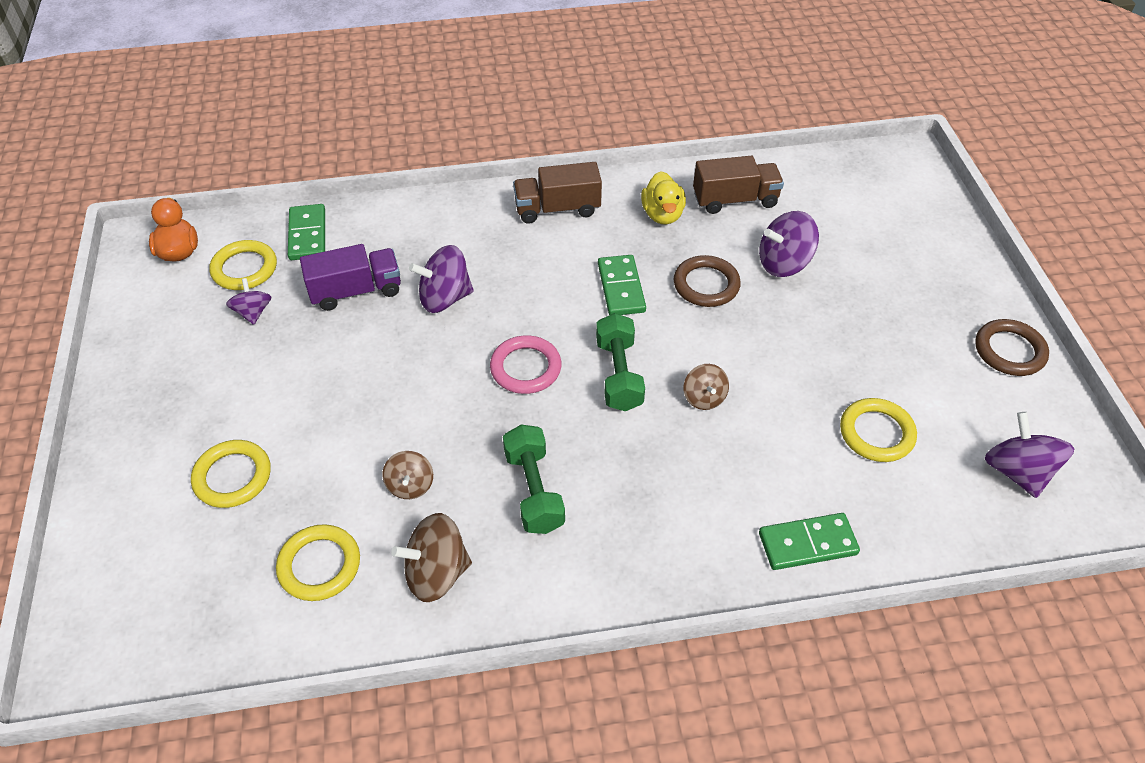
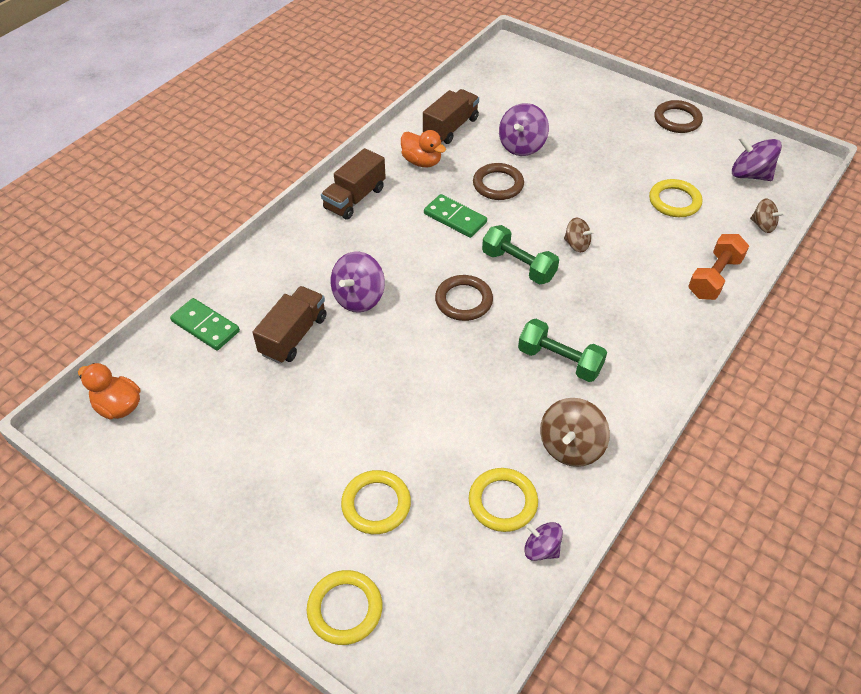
camera: 45 degrees left, 0 degrees up
yellow ring [209,240,277,290] -> yellow ring moved to [307,570,382,645]
purple spinning top [226,278,271,325] -> purple spinning top moved to [524,522,563,561]
purple truck [300,244,401,311] -> brown truck [252,286,327,364]
brown spinning top [382,451,433,499] -> brown spinning top moved to [750,198,785,233]
pink ring [490,335,561,394] -> brown ring [435,275,493,321]
yellow duck [641,171,686,225] -> orange duck [401,130,446,167]
green domino [759,513,860,570] -> orange dumbbell [688,234,749,300]

